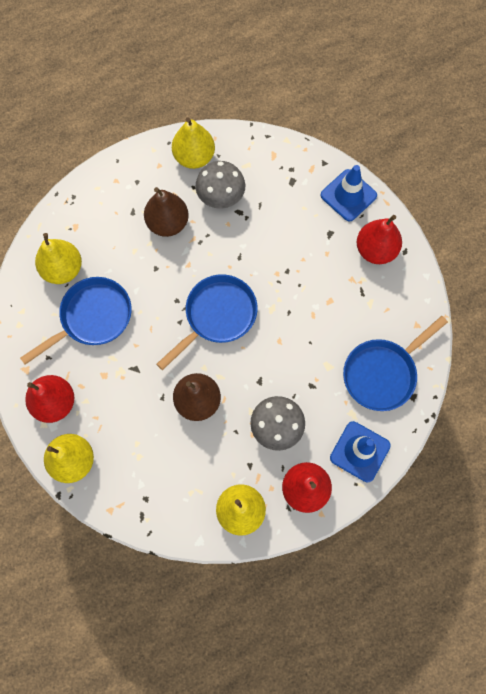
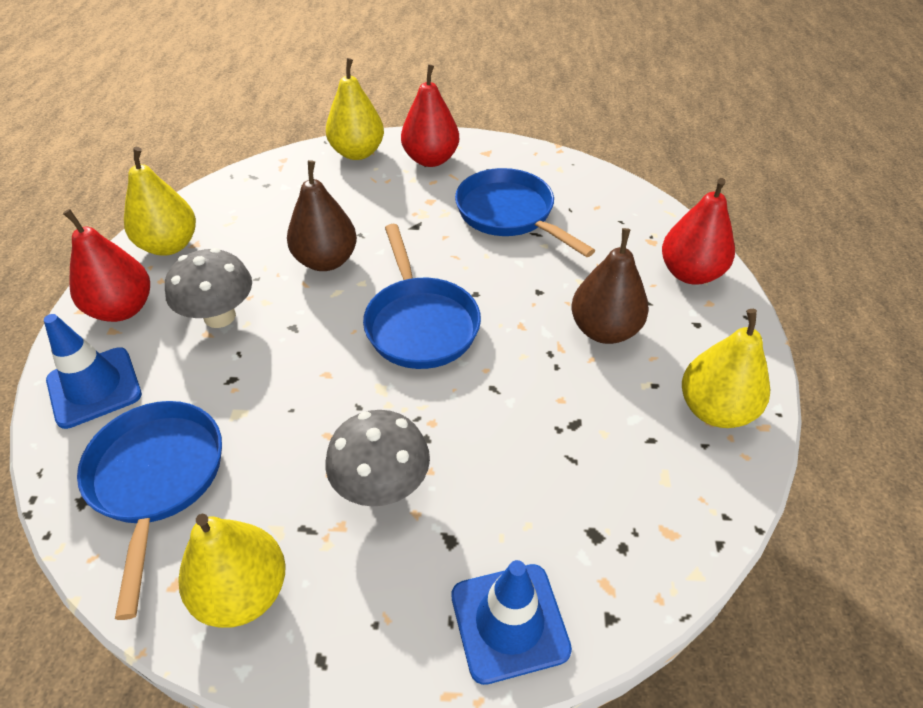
camera: 120 degrees right, 25 degrees down
blue pan [20,277,132,365] -> blue pan turned 150 degrees clockwise [455,168,595,257]
yellow pear [35,233,82,284] -> yellow pear moved to [179,513,286,628]
grey mushroom [195,161,245,209] -> grey mushroom moved to [325,410,430,506]
red pear [357,215,402,264] -> red pear moved to [662,178,735,285]

